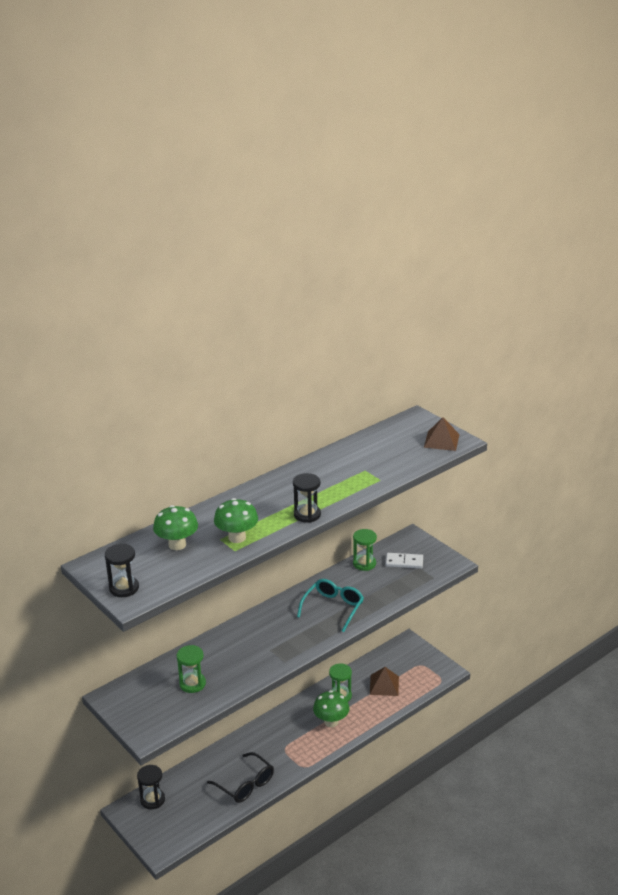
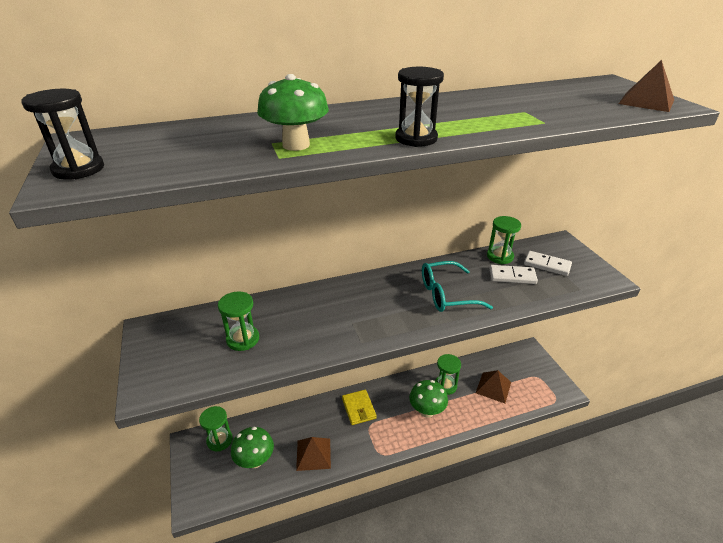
camera: 20 degrees right, 5 degrees up
black hourglass [137,765,165,809] -> green hourglass [199,406,233,452]
green mushroom [153,505,198,550] -> green mushroom moved to [231,427,274,468]
black glasses [207,752,274,803] -> brown pyramid [296,437,331,471]
turquoise glasses [297,579,364,632] -> turquoise glasses turned 150 degrees counterclockwise [422,261,493,312]
none -> yellow wallet [342,390,377,425]
none -> white domino [489,265,538,284]

